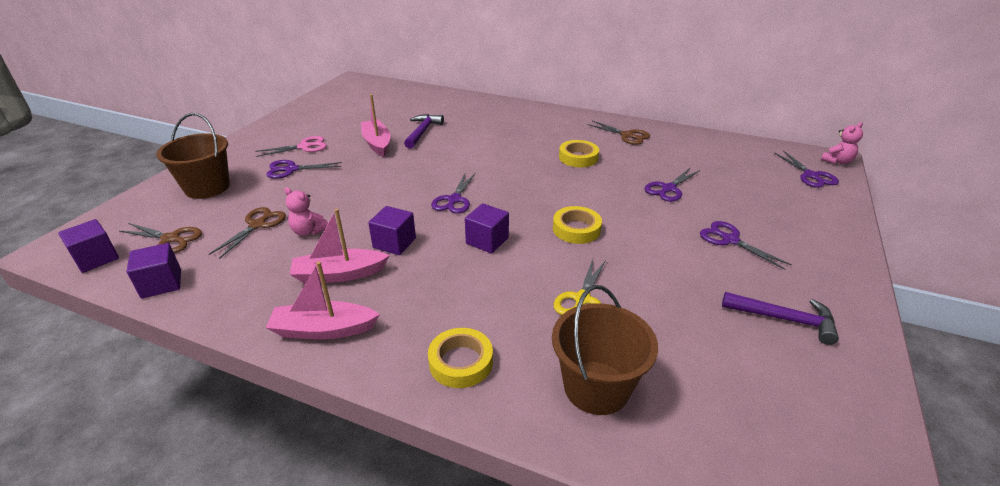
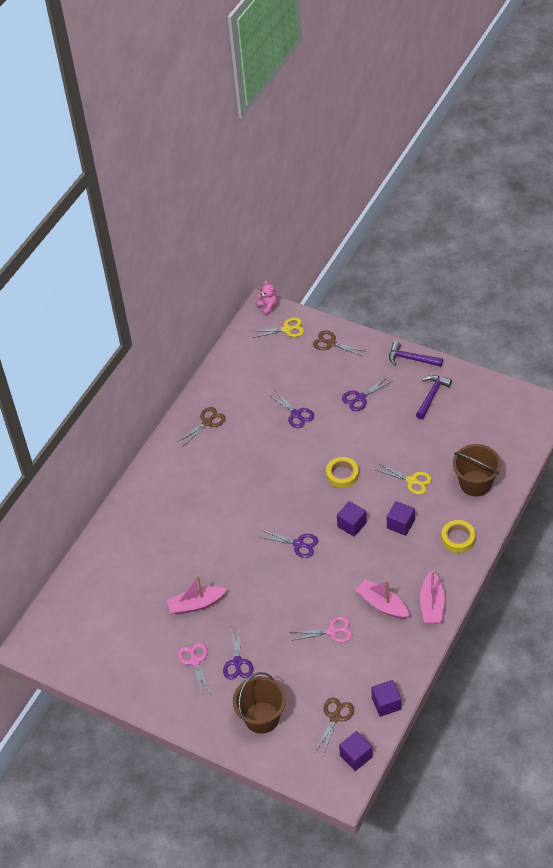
camera: 80 degrees left, 15 degrees up
brown scissors [208,207,286,259] -> brown scissors moved to [313,330,364,356]
pink teddy bear [284,188,328,236] -> pink scissors [290,616,352,642]
pink boat [290,209,390,284] -> pink boat turned 135 degrees clockwise [356,579,409,619]
purple cube [368,206,416,255] -> purple cube moved to [387,501,415,536]
purple hammer [404,114,444,149] -> purple hammer moved to [389,341,443,367]
yellow tape [559,140,599,167] -> none
purple scissors [775,151,839,188] -> yellow scissors [252,317,304,338]

